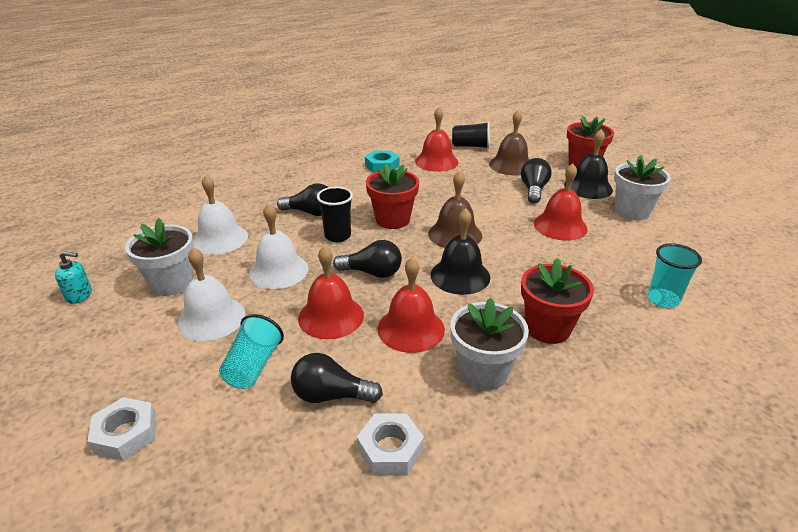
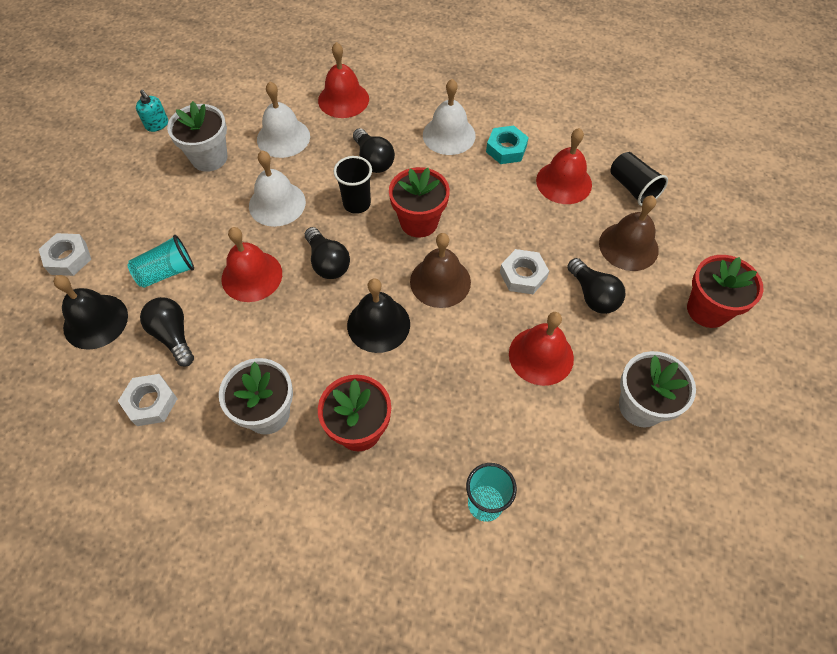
camera: 50 degrees right, 25 degrees up
white bell [177,247,245,341] -> white bell moved to [423,79,476,155]
red bell [378,257,445,353] -> red bell moved to [318,42,369,118]
black light bulb [521,158,551,203] -> black light bulb turned 90 degrees clockwise [567,258,625,314]
black bell [564,129,613,199] -> black bell moved to [53,275,128,350]
none -> white nut [500,249,549,294]

